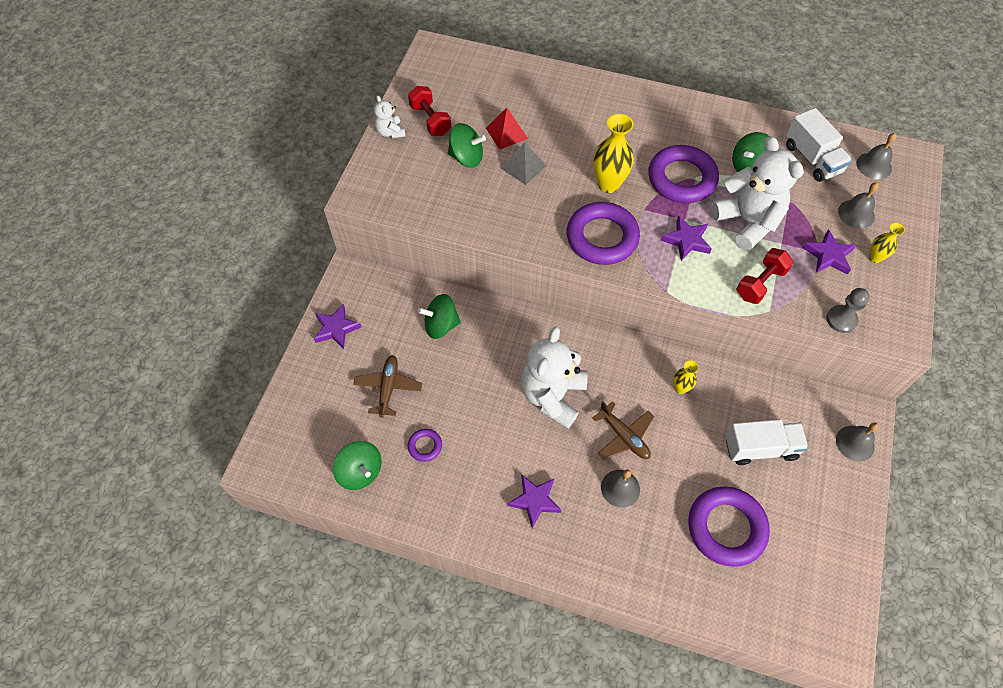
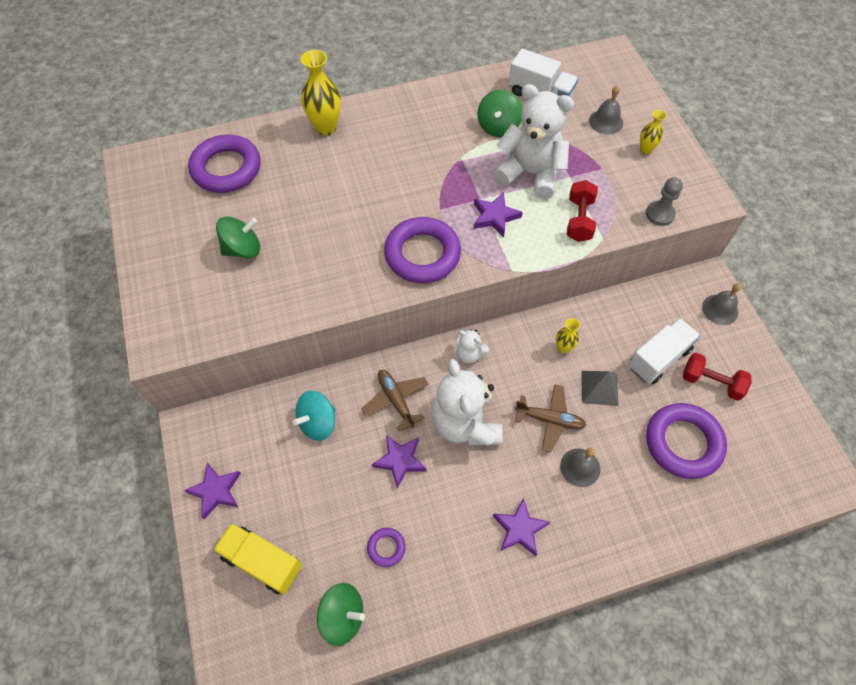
camera: 35 degrees left, 0 degrees up
brown plane [353,355,422,418] -> brown plane moved to [362,370,429,431]
white teddy bear [374,95,406,138] -> white teddy bear moved to [456,329,489,363]
red dumbbell [408,86,451,136] -> red dumbbell moved to [683,353,752,401]
green spinning top [418,294,461,339] -> turquoise spinning top [293,391,335,441]
red pyramid [486,108,528,149] -> none
grey pyramid [501,142,547,185] -> grey pyramid moved to [582,371,618,406]
yellow vase [593,114,634,193] -> yellow vase moved to [301,50,341,135]
purple ring [648,145,719,203] -> purple ring moved to [188,135,260,193]
purple star [803,229,856,275] -> purple star moved to [372,435,426,488]
grey bell [857,133,896,179] -> none
none -> yellow truck [213,523,302,595]

